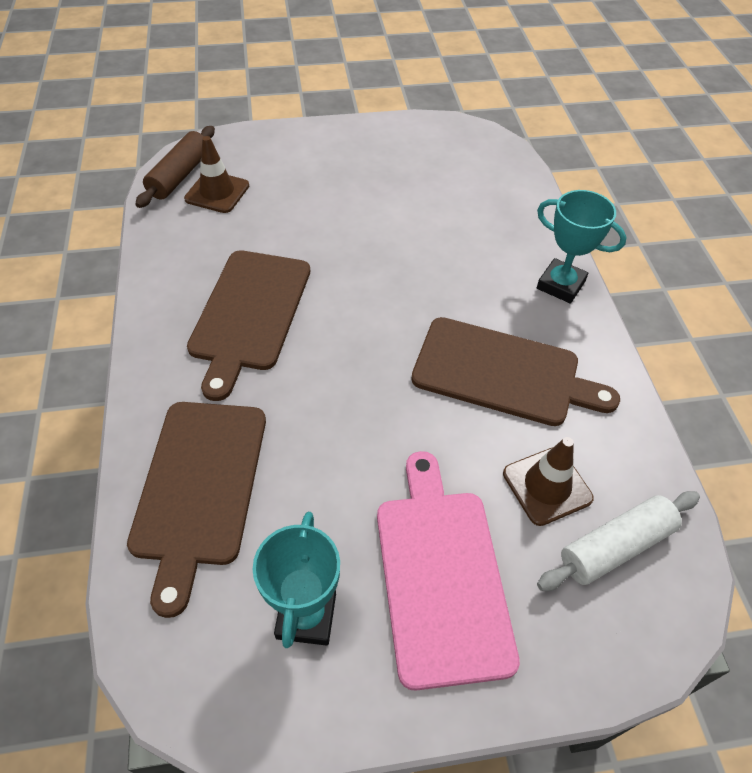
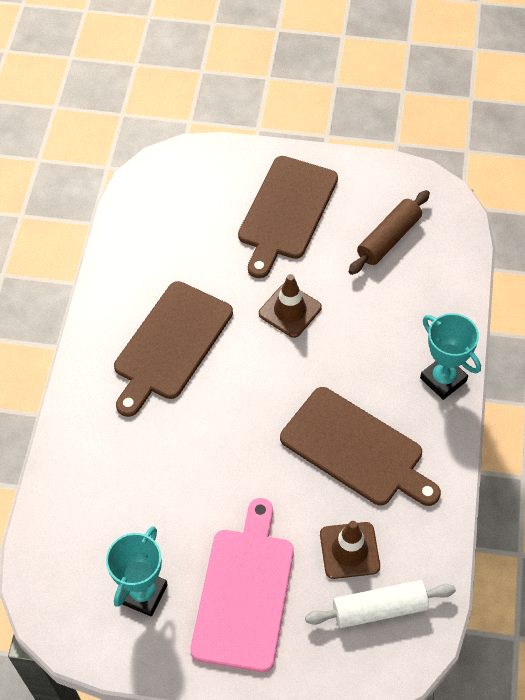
camera: 20 degrees right, 5 degrees up
brown cutting board [127,402,266,618] -> brown cutting board moved to [238,156,338,278]
brown rolling pin [135,126,215,208] -> brown rolling pin moved to [349,190,430,275]
brown traffic cone [184,136,249,213] -> brown traffic cone moved to [259,274,322,338]

